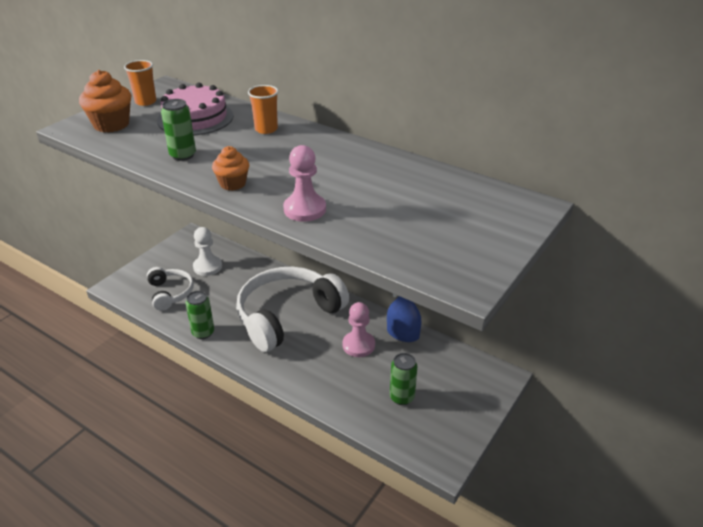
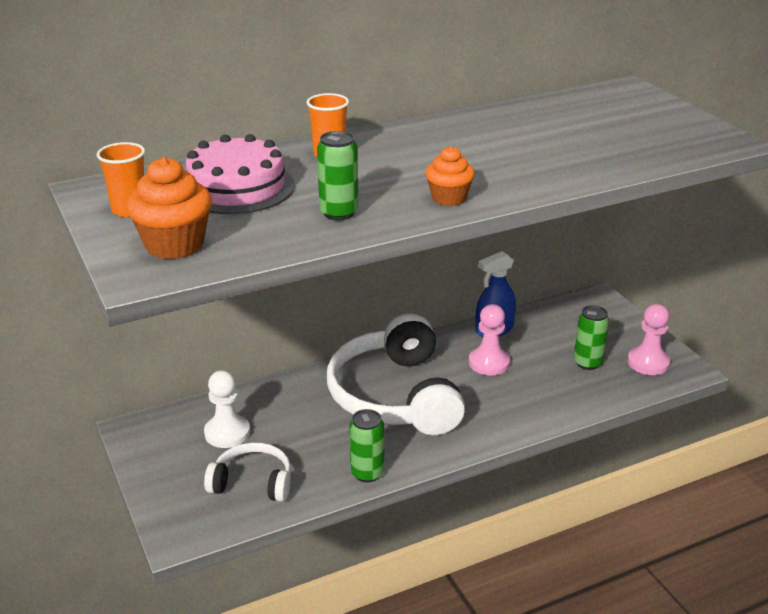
camera: 60 degrees left, 5 degrees down
pink pawn [283,145,326,222] -> pink pawn moved to [627,304,670,375]

